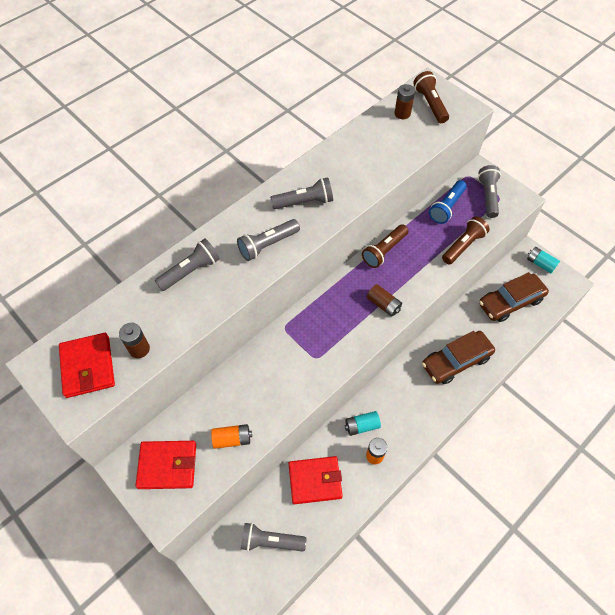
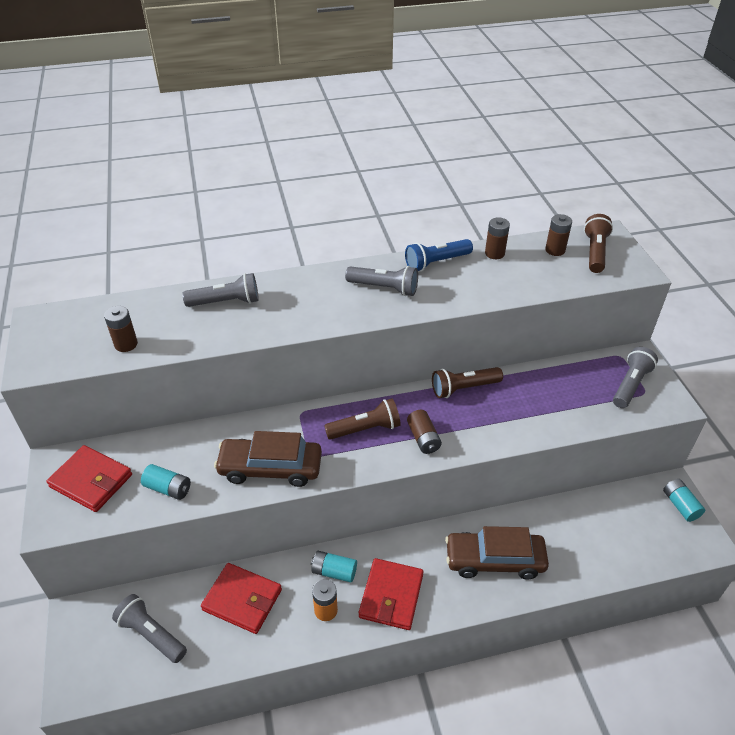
camera: 30 degrees right, 15 degrees down
red wallet [59,333,115,398] -> red wallet moved to [359,558,423,630]
orange battery [211,424,252,449] -> turquoise battery [141,464,191,500]
grey flashlight [237,219,300,261] -> none
blue flashlight [429,180,467,224] -> blue flashlight moved to [405,239,473,272]
brown flashlight [442,216,490,265] -> brown flashlight moved to [324,398,401,440]
brown car [479,272,549,322] -> brown car moved to [214,431,322,487]
none -> brown battery [485,217,510,259]

